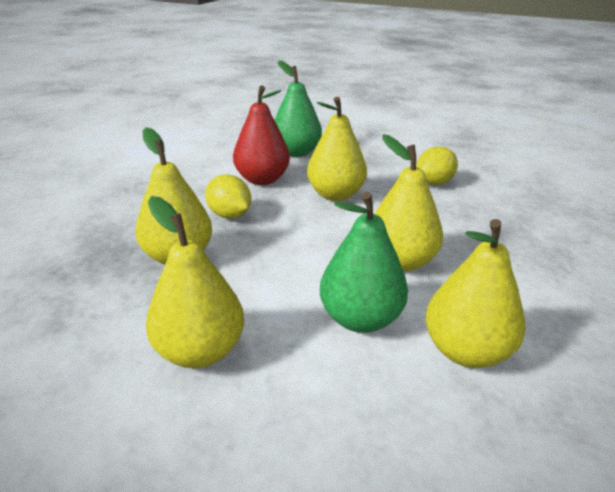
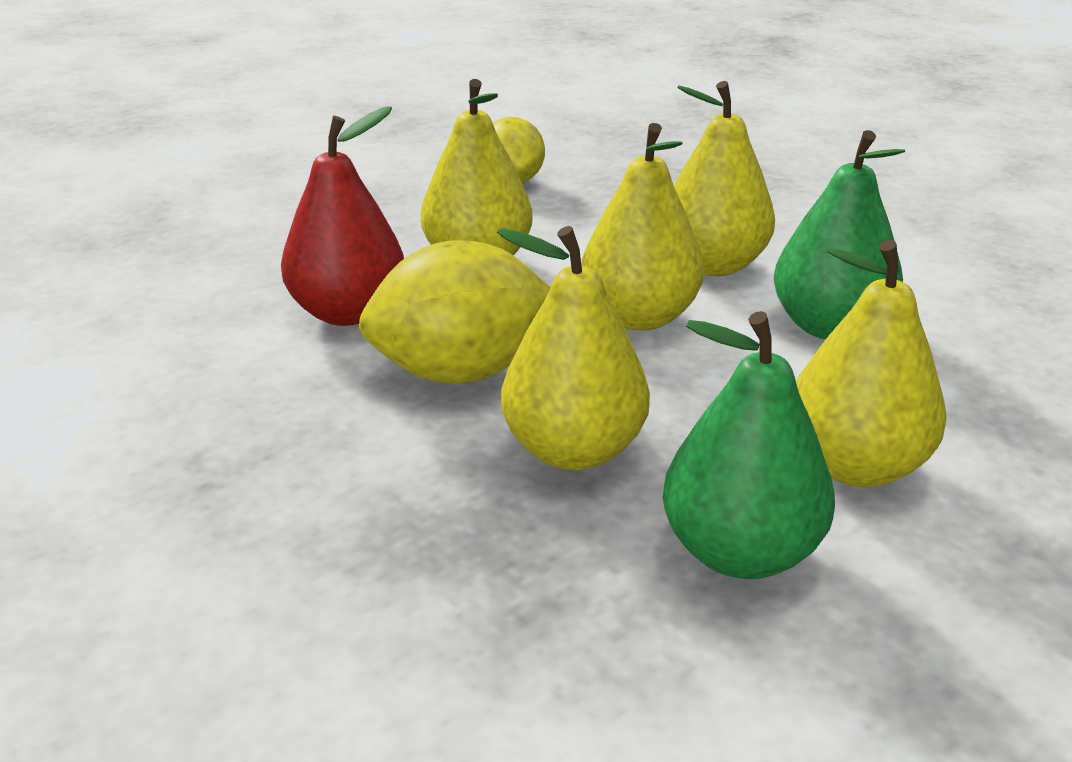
camera: 65 degrees left, 0 degrees up
yellow lemon [205,174,251,219] -> yellow lemon [359,240,551,384], size x1.58
green pear [274,60,322,157] -> green pear moved to [663,311,835,579]
yellow pear [425,219,526,368] -> yellow pear moved to [581,123,704,331]

